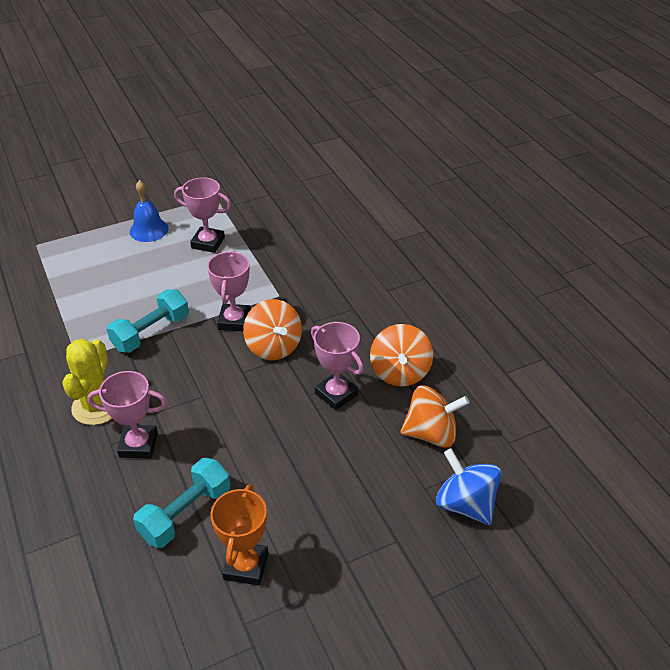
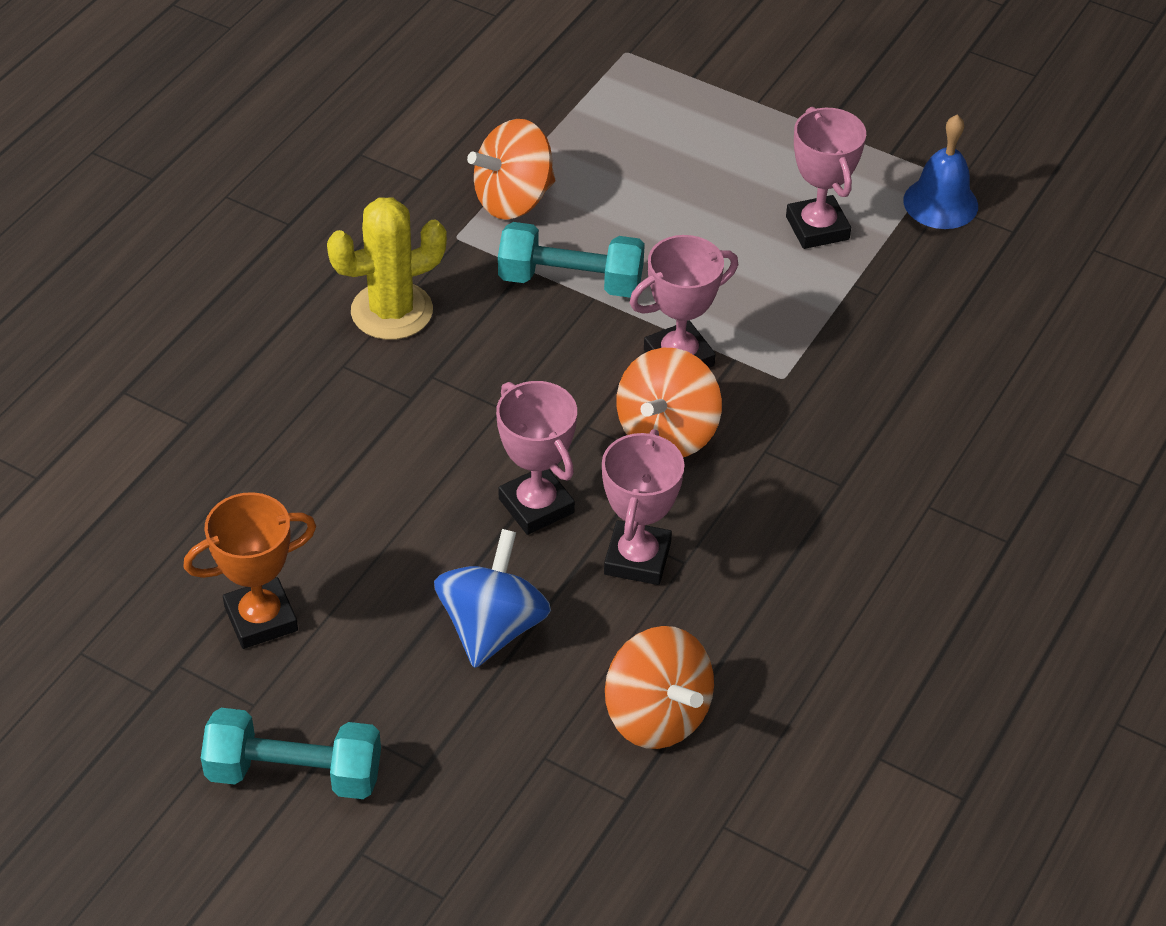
camera: 55 degrees right, 5 degrees up
pink trophy [87,371,167,458] -> pink trophy moved to [496,381,577,535]
blue bell [130,180,168,242] -> blue bell moved to [903,115,978,229]
turquoise dumbbell [133,458,230,548] -> turquoise dumbbell moved to [201,708,381,799]
orange spinning top [370,324,433,387] -> orange spinning top moved to [467,119,555,220]
blue spinning top [436,448,501,525] -> blue spinning top moved to [434,529,551,668]

